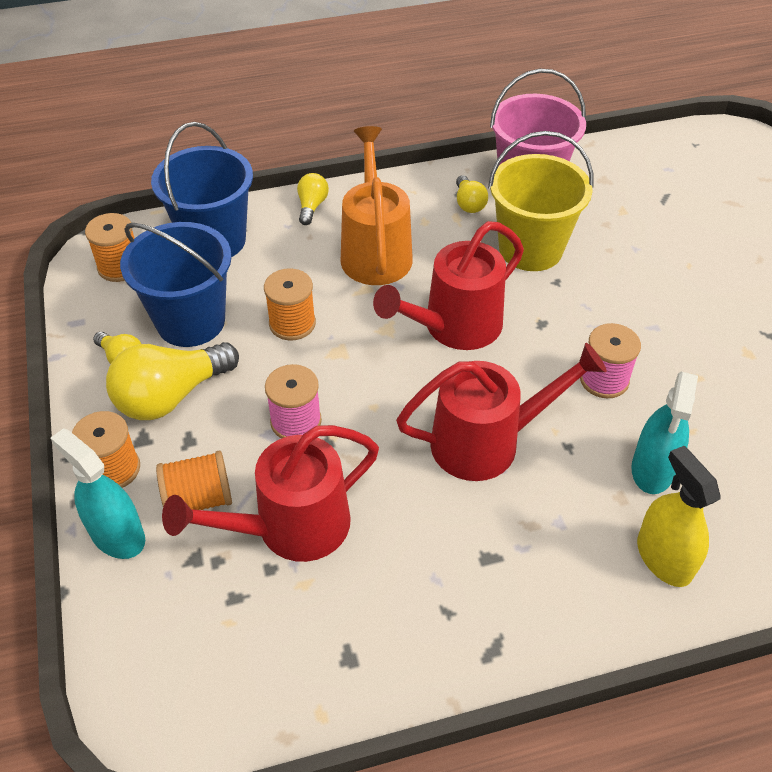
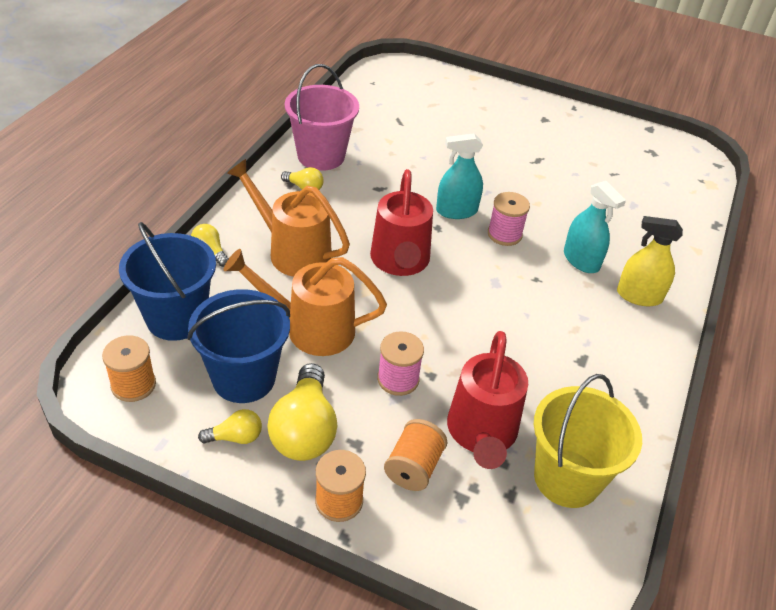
camera: 55 degrees left, 5 degrees down
turquoise spray bottle [51,428,145,559] -> turquoise spray bottle moved to [436,133,483,219]
orange spool [264,268,316,341] -> orange watering can [224,249,387,356]
red watering can [396,343,607,481] -> none
yellow bucket [488,131,594,271] -> yellow bucket moved to [534,374,642,508]

